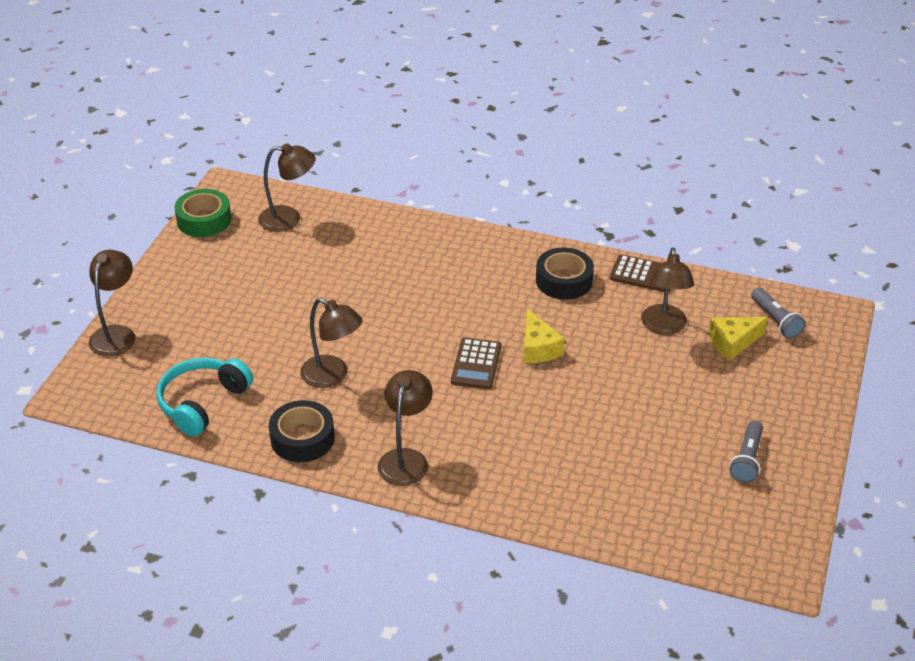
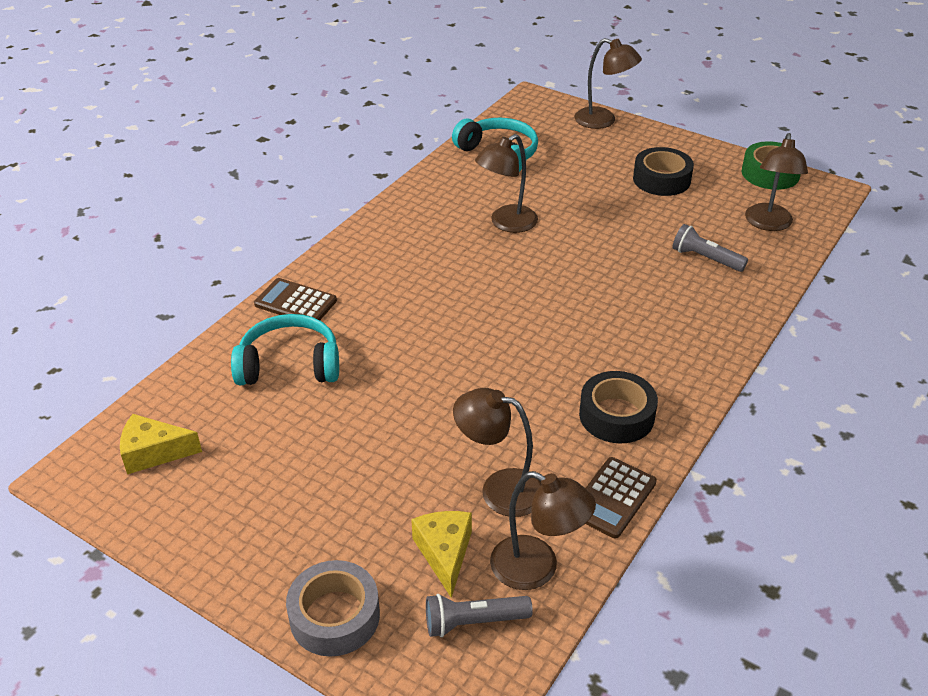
camera: 105 degrees right, 0 degrees up
black tape [269,400,335,462] -> black tape moved to [633,147,694,196]
brown lamp [378,370,433,486] -> brown lamp moved to [490,471,596,590]
brown calculator [451,338,501,389] -> brown calculator moved to [254,278,337,320]
yellow cheese [523,308,565,363] -> yellow cheese moved to [120,414,202,474]
grey flashlight [729,420,763,483] -> grey flashlight moved to [672,224,748,272]
none -> turquoise headphones [231,314,339,385]
none -> grey tape [286,560,380,656]

